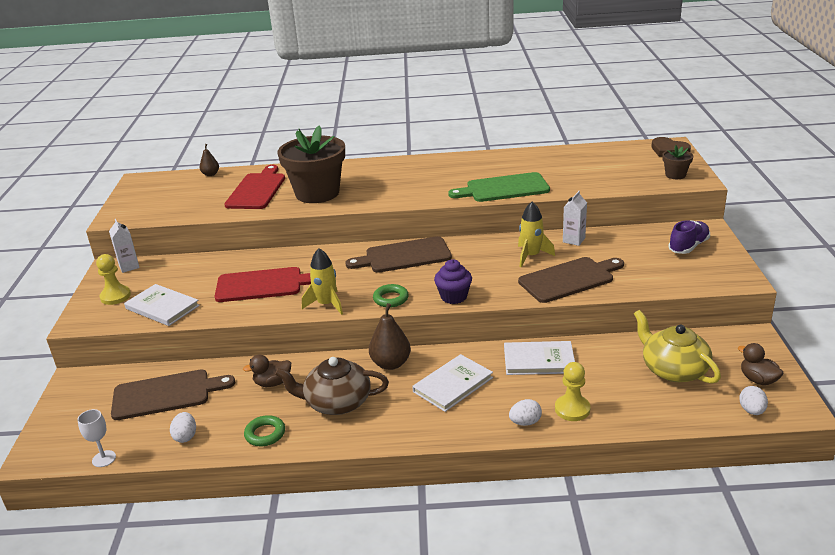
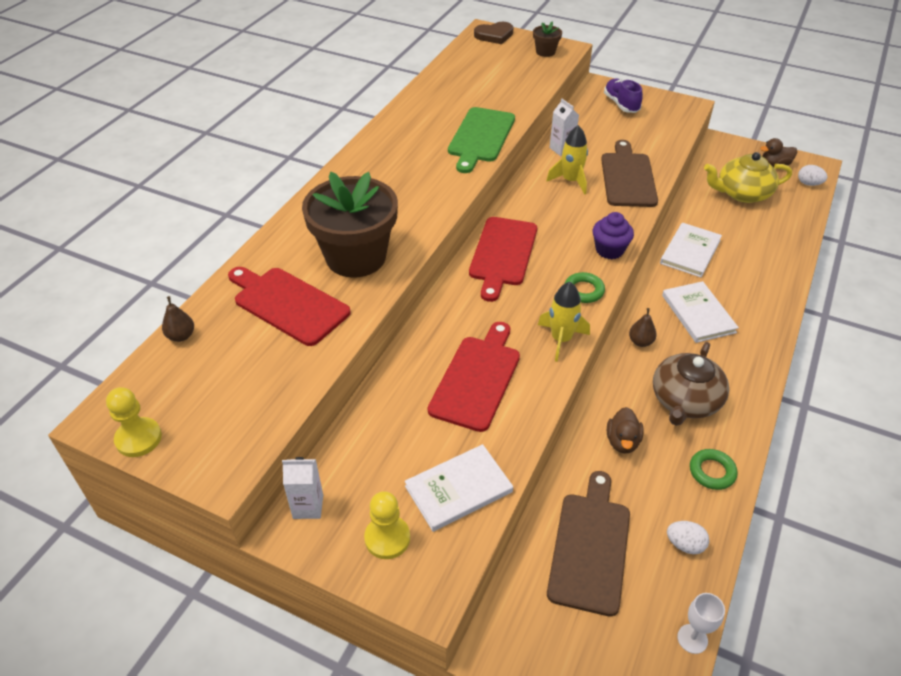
camera: 65 degrees left, 15 degrees up
brown cutting board [345,236,452,273] -> red cutting board [469,217,537,302]
brown pear [369,303,411,370] -> brown pear [629,308,657,347], size x0.59
white egg [509,399,542,426] -> none
yellow pawn [555,362,590,421] -> yellow pawn moved to [106,387,162,457]

